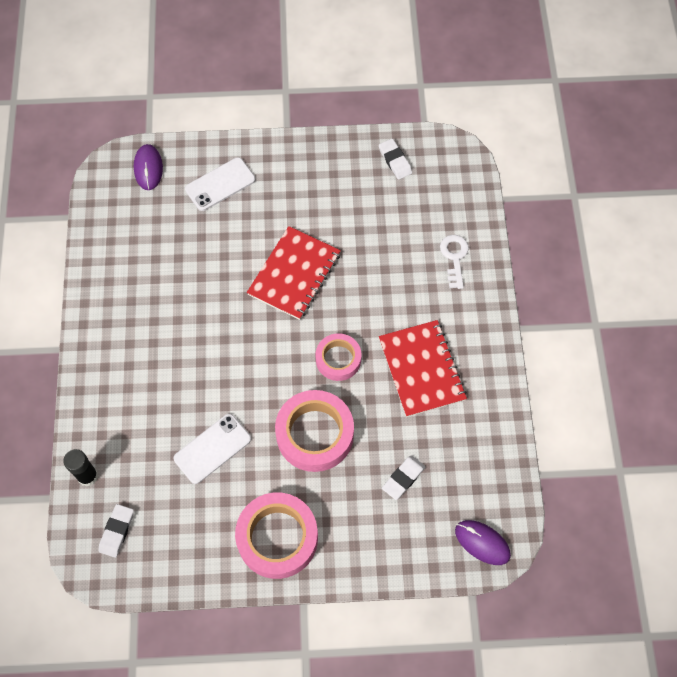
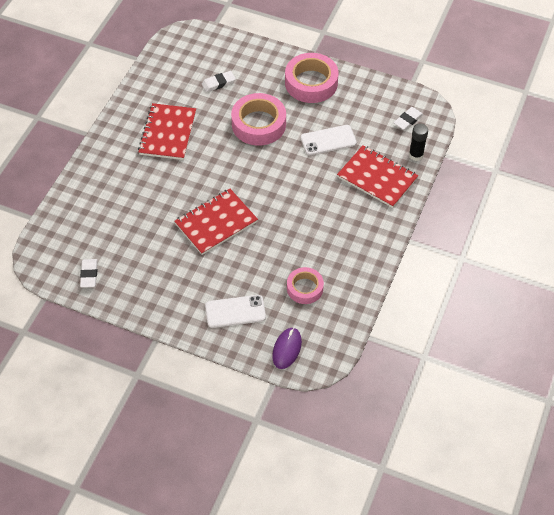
camera: 155 degrees left, 10 degrees down
pink tape [316,333,361,381] -> pink tape moved to [287,267,324,304]
white key [440,235,469,289] -> none
purple mouse [455,520,511,565] -> none
none -> red notebook [337,145,418,208]

